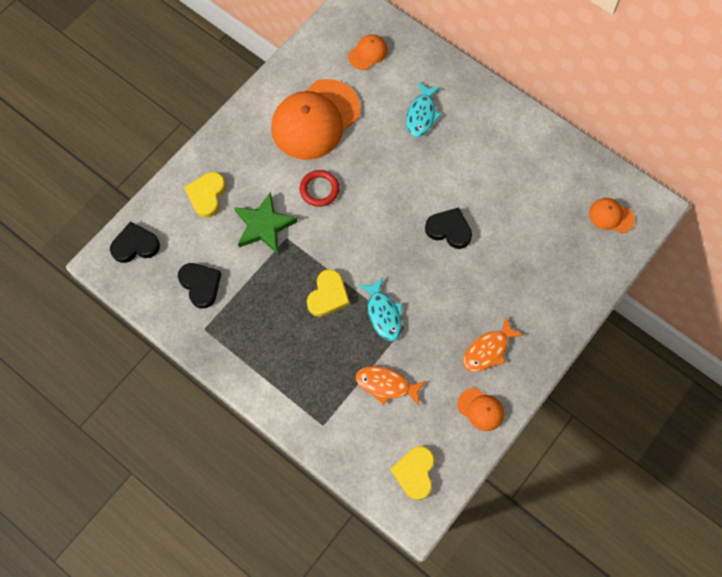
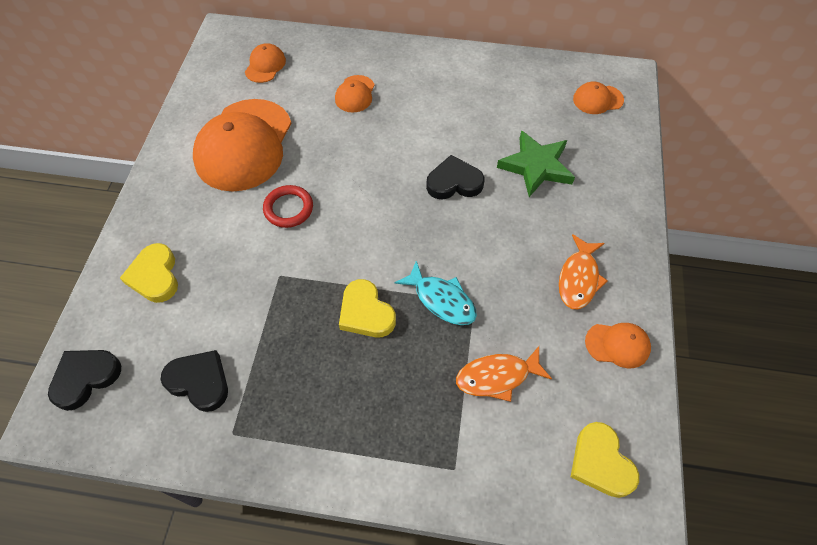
camera: 30 degrees left, 10 degrees down
green star [234,192,298,254] -> green star moved to [497,130,575,197]
yellow heart [307,269,350,317] -> yellow heart turned 150 degrees clockwise [339,279,396,337]
turquoise fish [406,82,442,137] -> orange cap [335,75,375,113]

